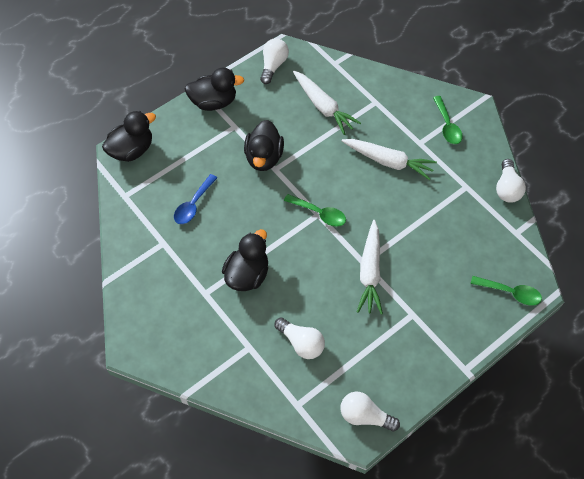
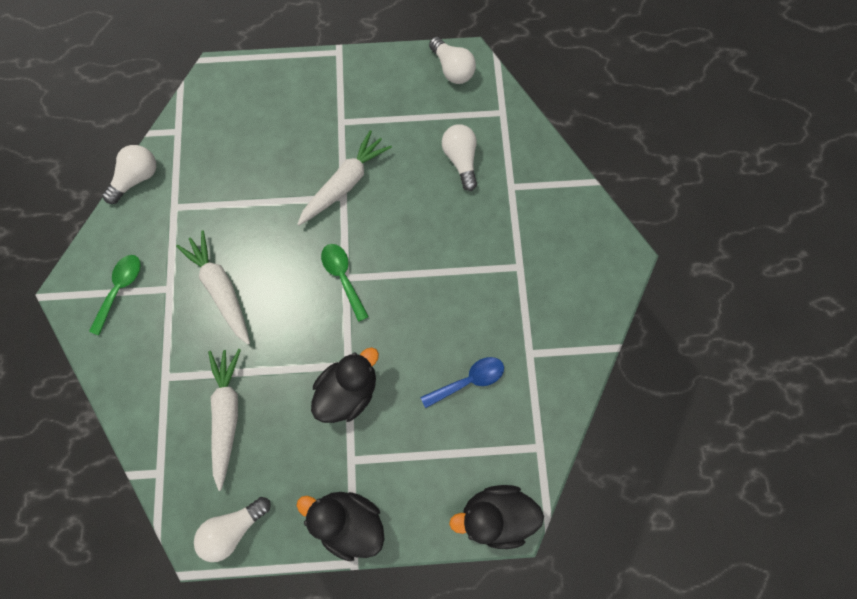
camera: 145 degrees left, 15 degrees up
black duck [222,229,268,291] -> none
green spoon [470,276,542,306] -> none

